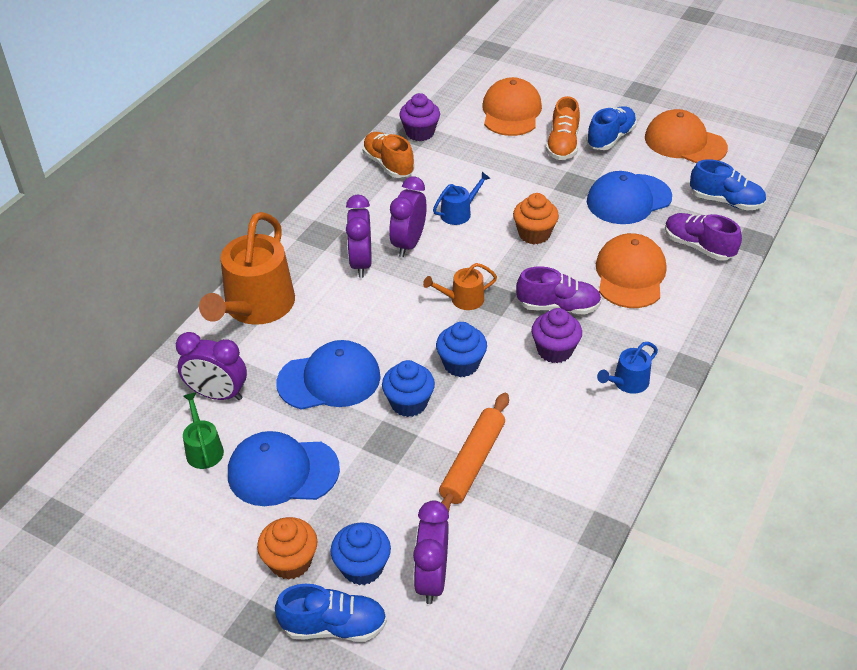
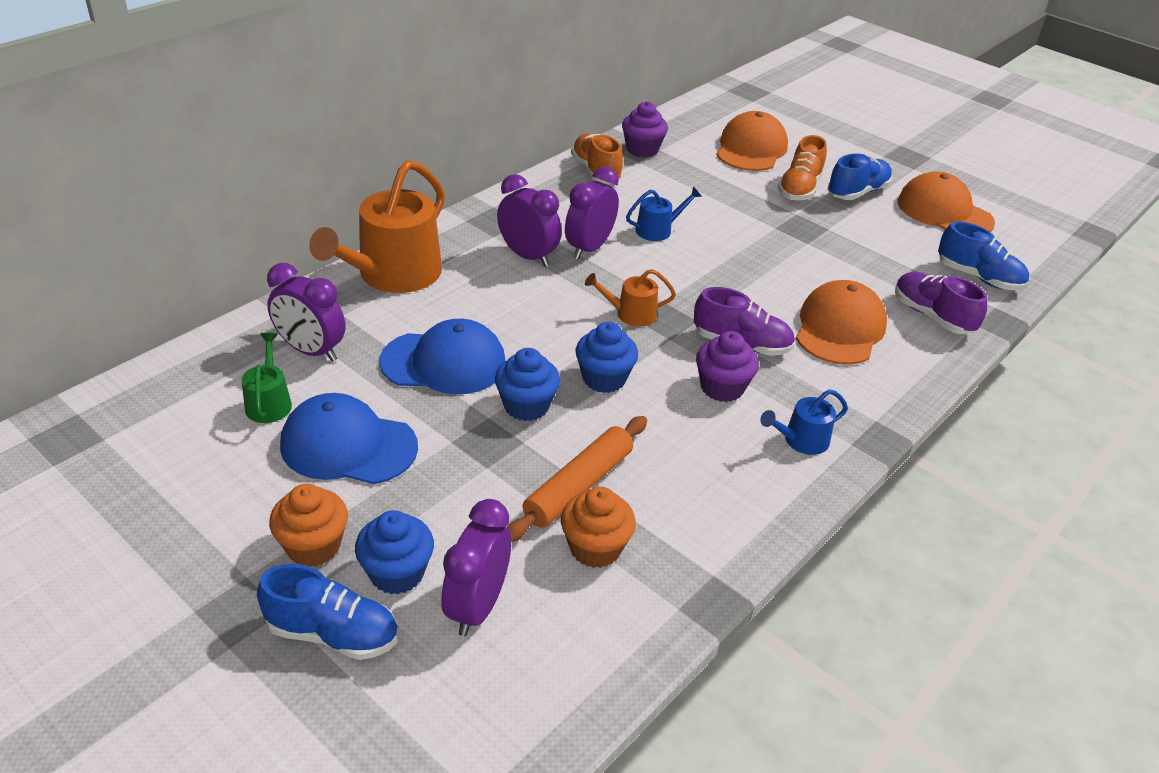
camera: 10 degrees right, 5 degrees down
purple clock [346,195,372,278] -> purple clock turned 120 degrees clockwise [497,174,562,267]
orange cupcake [513,193,559,244] -> orange cupcake moved to [561,487,636,568]
blue cap [587,171,672,224] -> none

